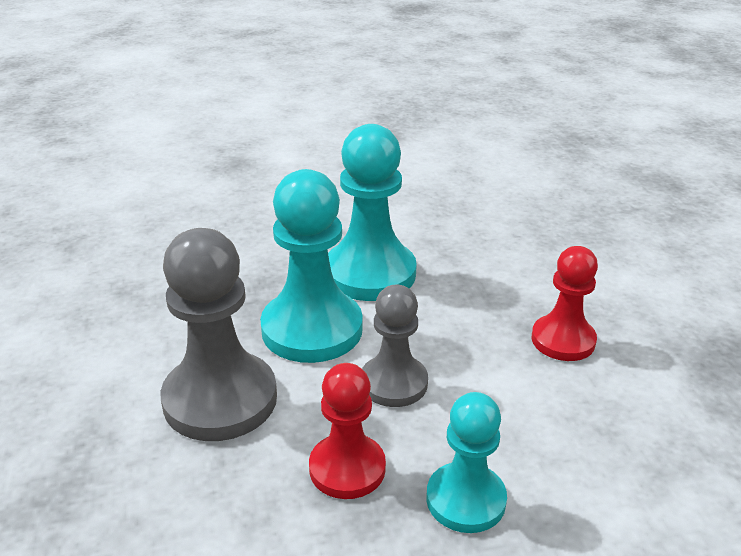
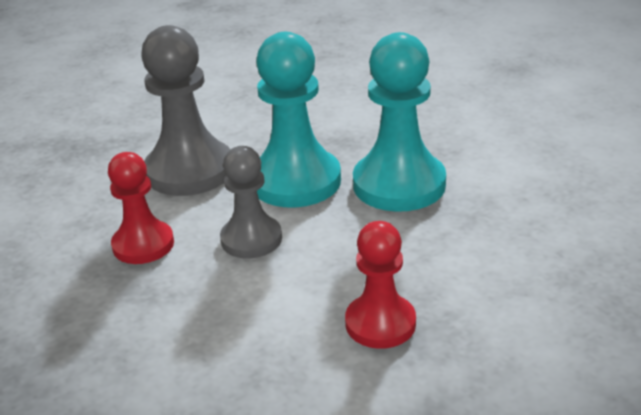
camera: 70 degrees right, 0 degrees up
turquoise pawn [426,392,507,533] -> none

